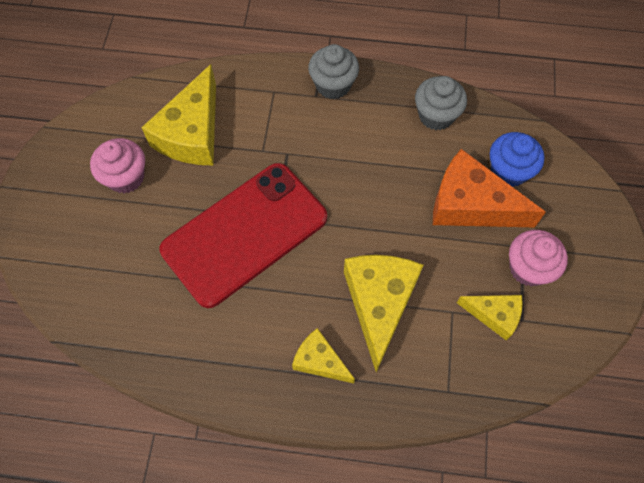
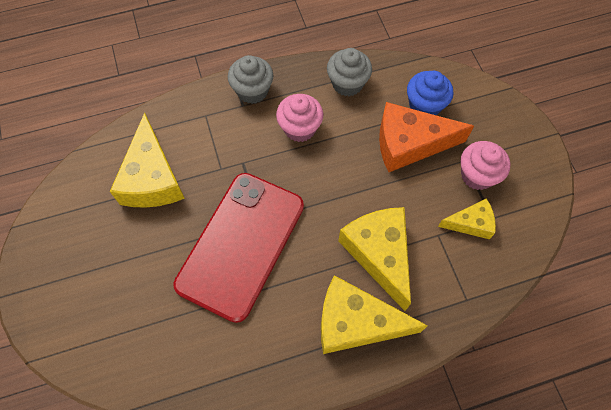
camera: 25 degrees left, 0 degrees up
pink cupcake [90,138,145,193] -> pink cupcake moved to [276,94,323,142]
yellow cheese [292,328,355,384] -> yellow cheese [321,275,428,354], size x1.79

